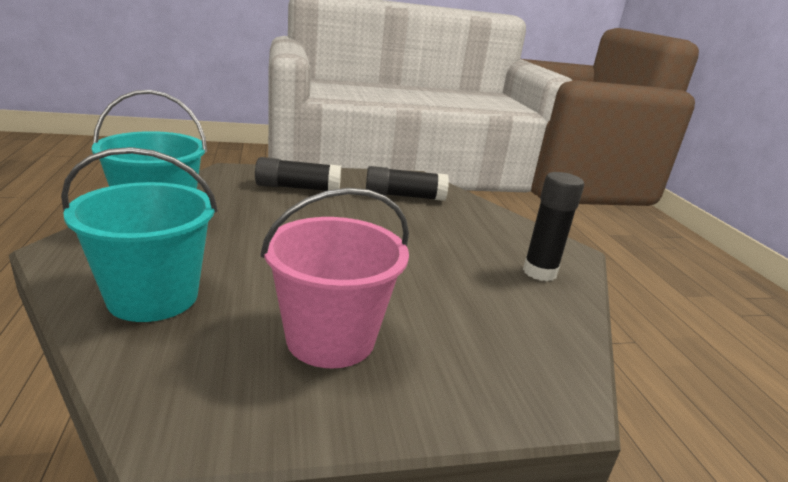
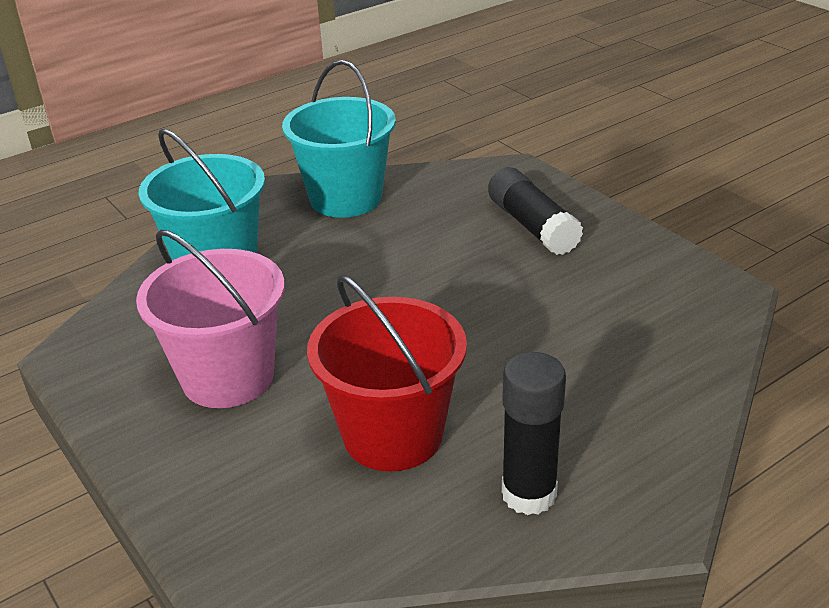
camera: 70 degrees right, 10 degrees up
black glue stick [366,166,449,201] -> none
none -> red bucket [307,275,467,471]

